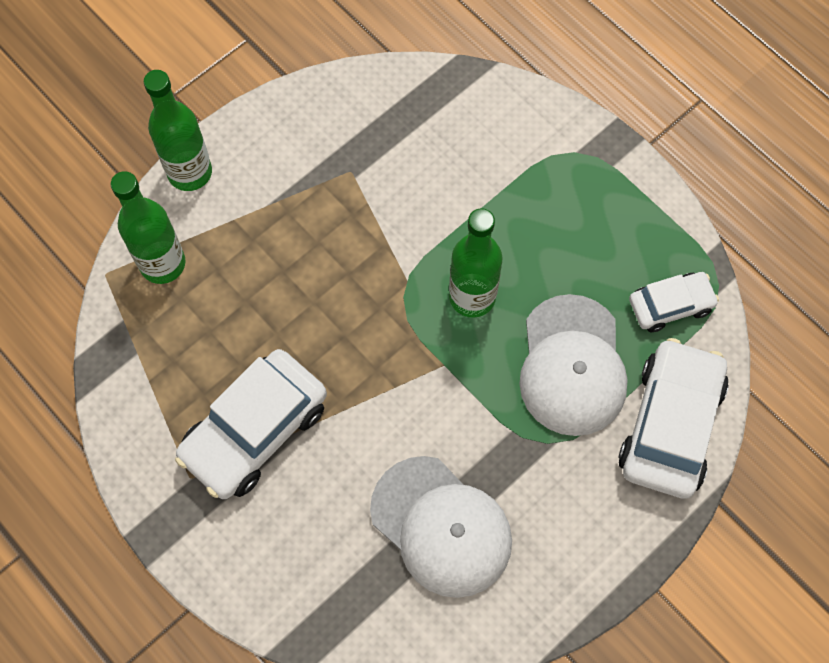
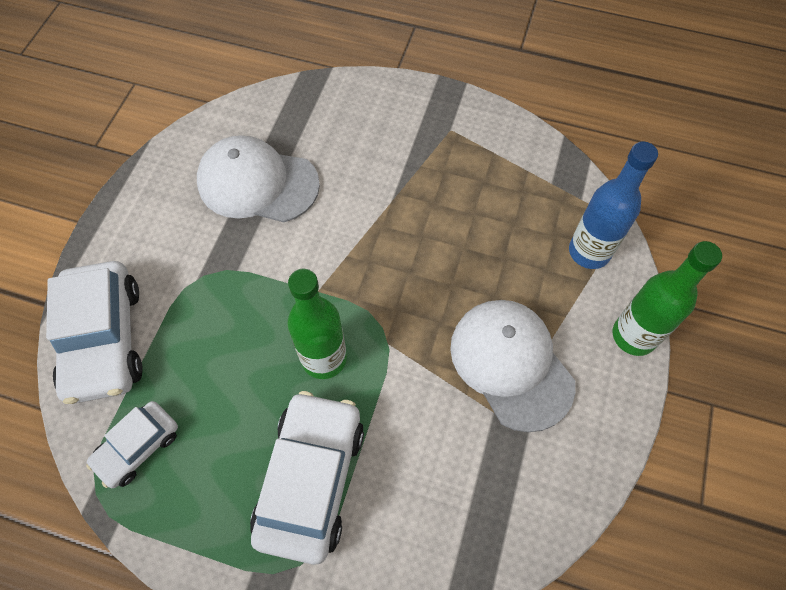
camera: 150 degrees right, 5 degrees down
green bottle [111,171,186,284] -> blue bottle [569,142,658,269]
white car [175,349,327,499] -> white car moved to [250,391,364,565]
white cap [519,294,628,436] -> white cap moved to [450,300,575,432]

